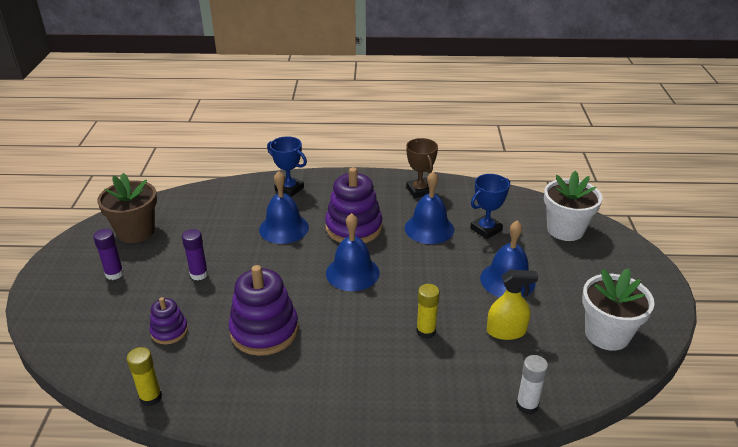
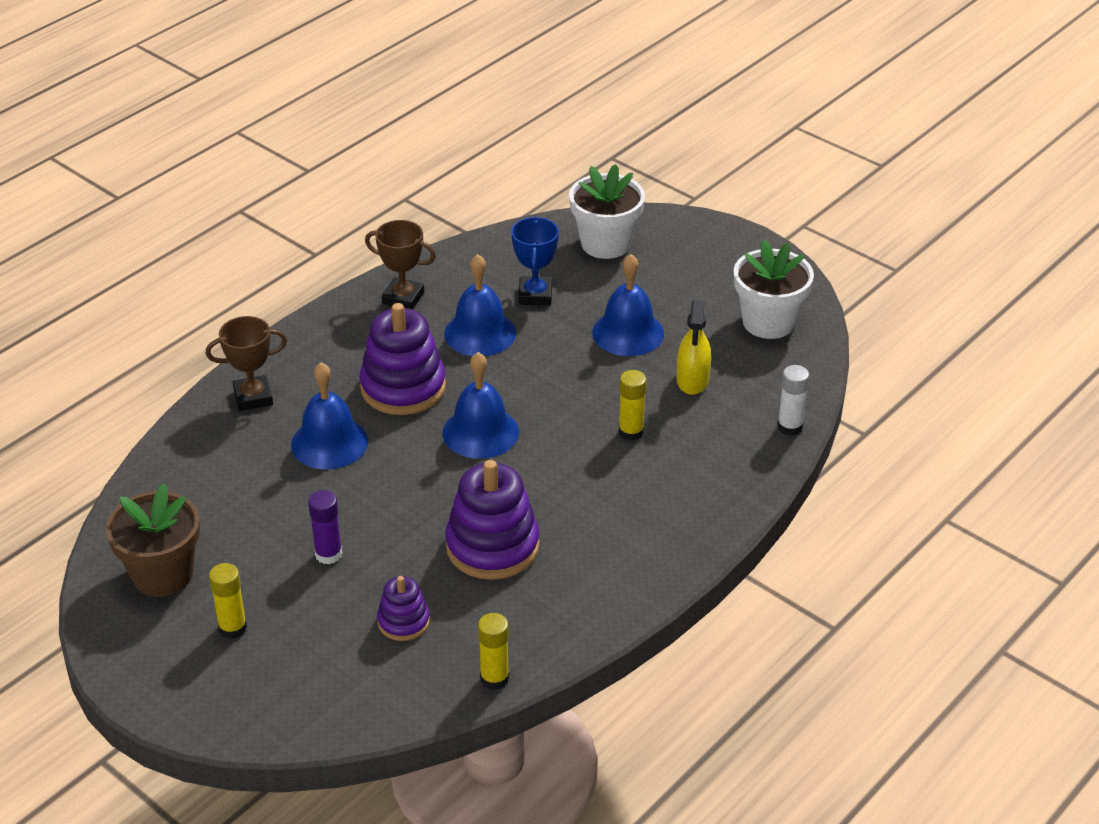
camera: 50 degrees left, 5 degrees up
purple glue stick [93,229,124,280] -> yellow glue stick [209,563,247,639]
blue trophy [267,136,307,197] -> brown trophy [206,316,287,411]
yellow spray bottle [487,270,538,340] -> yellow spray bottle turned 150 degrees clockwise [677,300,711,395]

